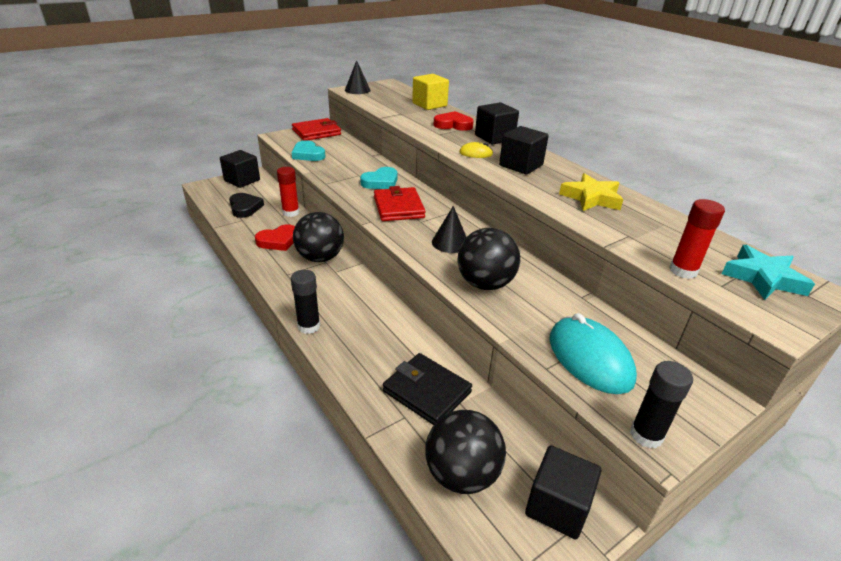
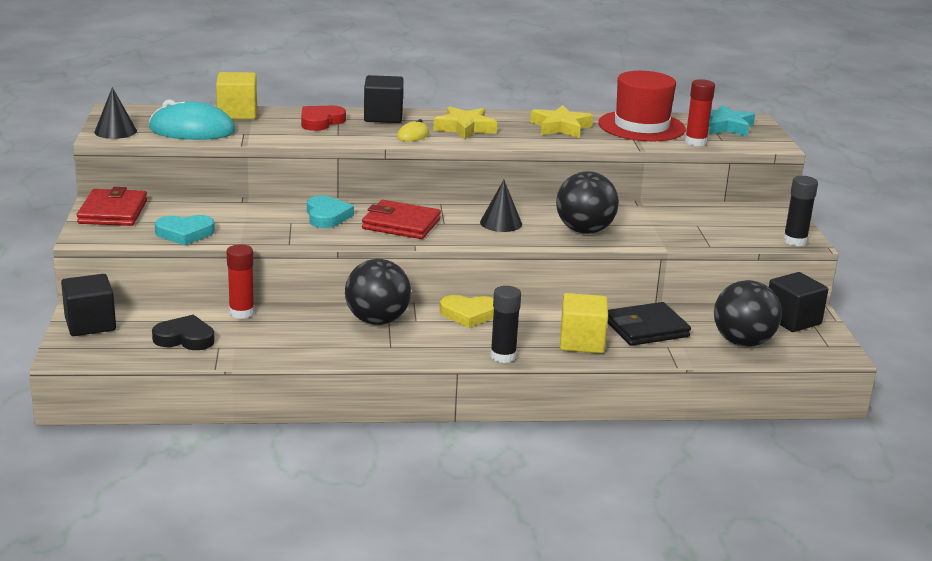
camera: 60 degrees left, 10 degrees down
red heart [255,224,295,251] -> none
black cube [499,126,549,174] -> yellow star [433,106,497,140]
turquoise mouse [549,313,637,394] -> turquoise mouse moved to [149,99,235,140]
none -> yellow heart [440,295,494,328]
none -> yellow cube [560,293,608,353]
none -> red hat [598,71,686,141]

